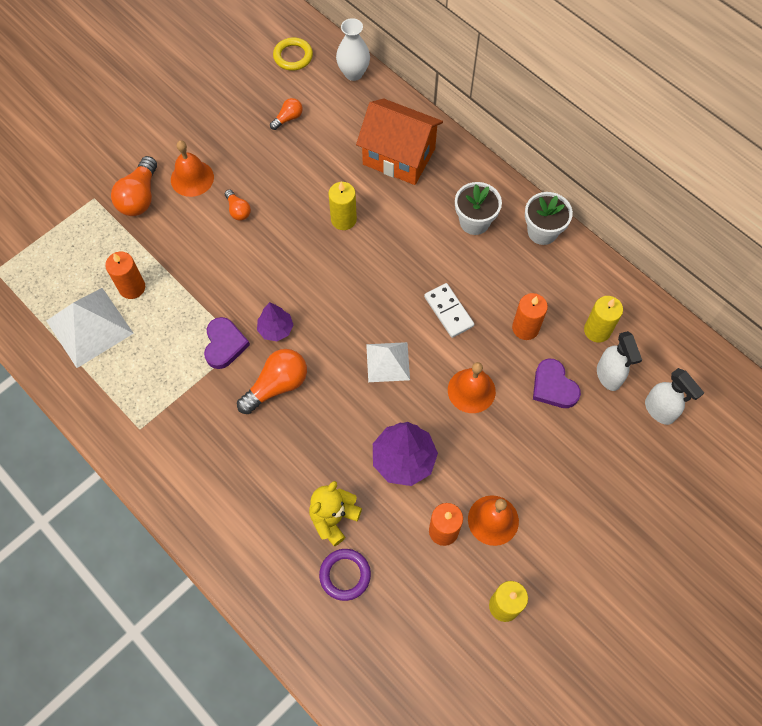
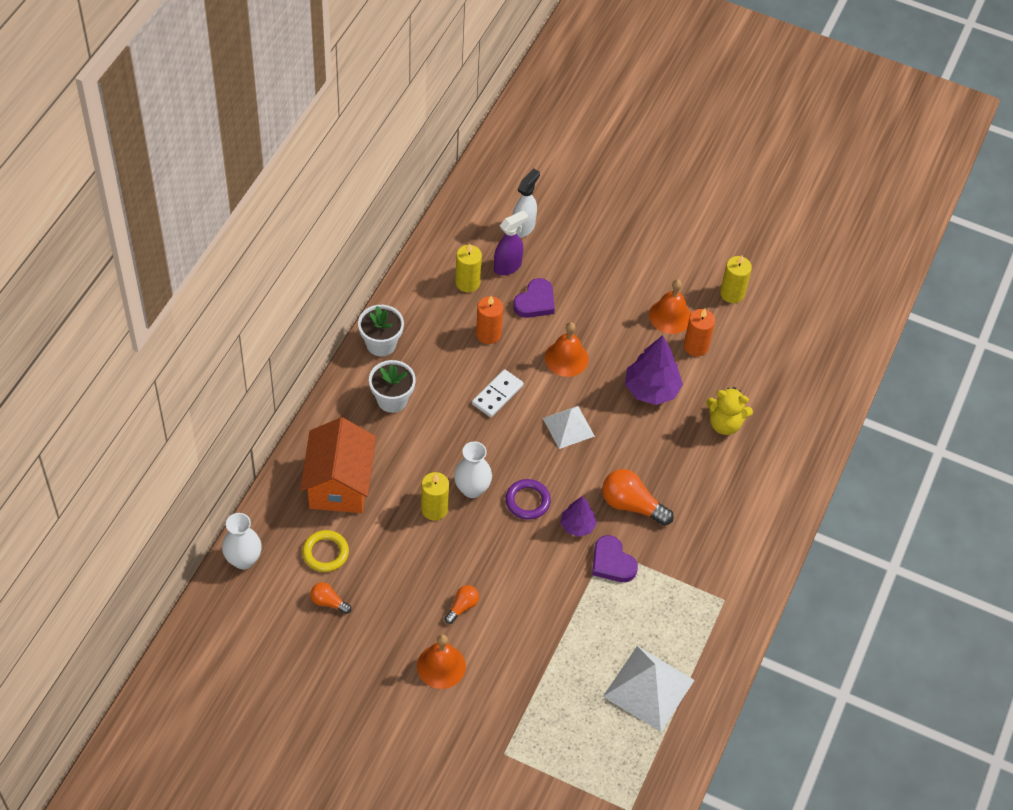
camera: 115 degrees left, 10 degrees down
orange candle [105,252,145,299] -> none
orange light bulb [111,156,157,216] -> none
purple heart [204,317,250,369] -> purple heart turned 105 degrees counterclockwise [592,535,638,582]
yellow ring [273,37,313,71] -> yellow ring moved to [302,530,349,572]
purple ring [319,549,371,601] -> purple ring moved to [505,479,551,520]
white spray bottle [597,331,642,391] -> purple spray bottle [494,210,528,275]
none -> white vase [454,441,492,498]

